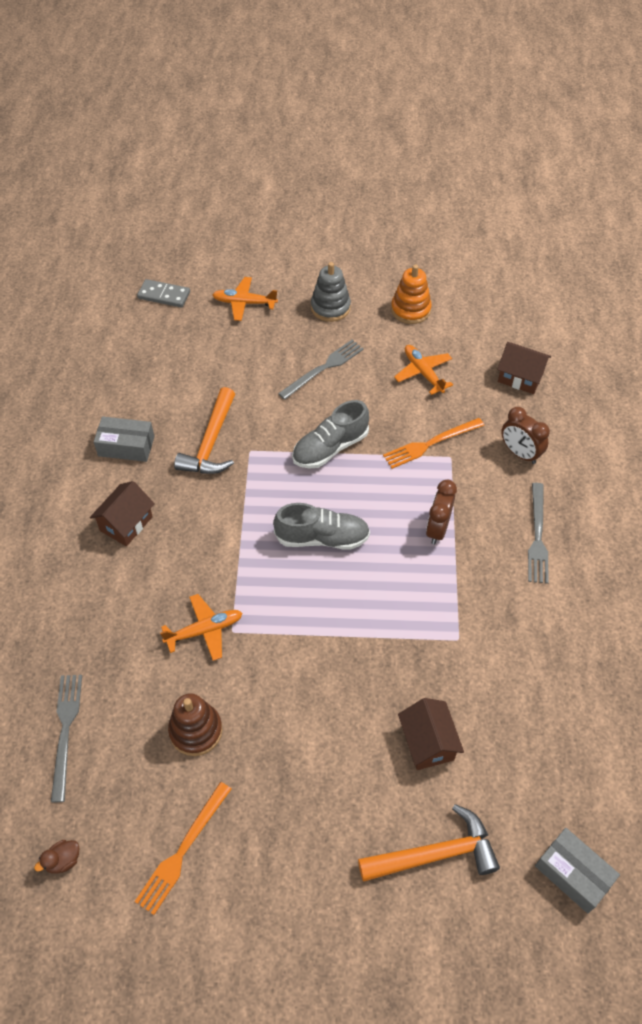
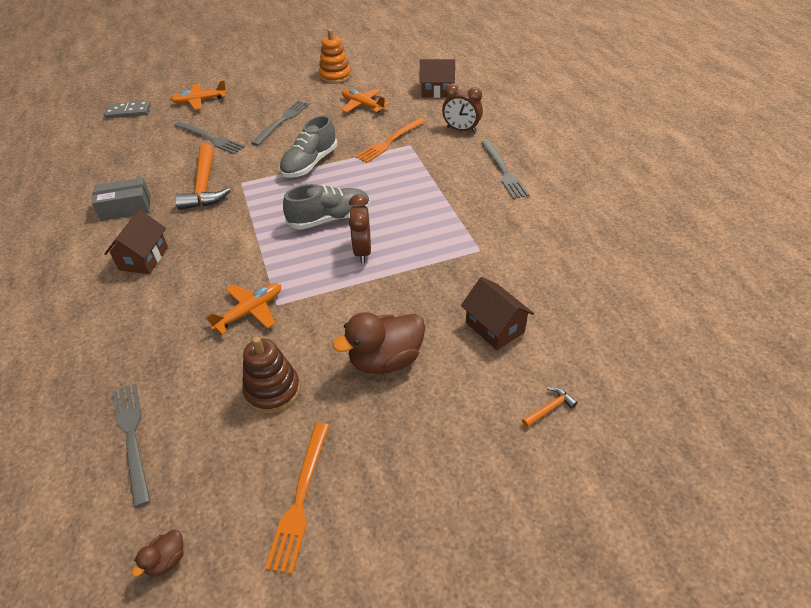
camera: 20 degrees left, 10 degrees down
grey stacking toy [311,262,351,322] -> none
orange hammer [358,804,500,882] -> orange hammer [522,387,578,428], size x0.43
brown clock [426,480,457,544] -> brown clock moved to [349,194,371,263]
grey box [535,828,620,913] -> none
none -> grey fork [174,121,245,154]
none -> brown duck [333,312,425,374]

